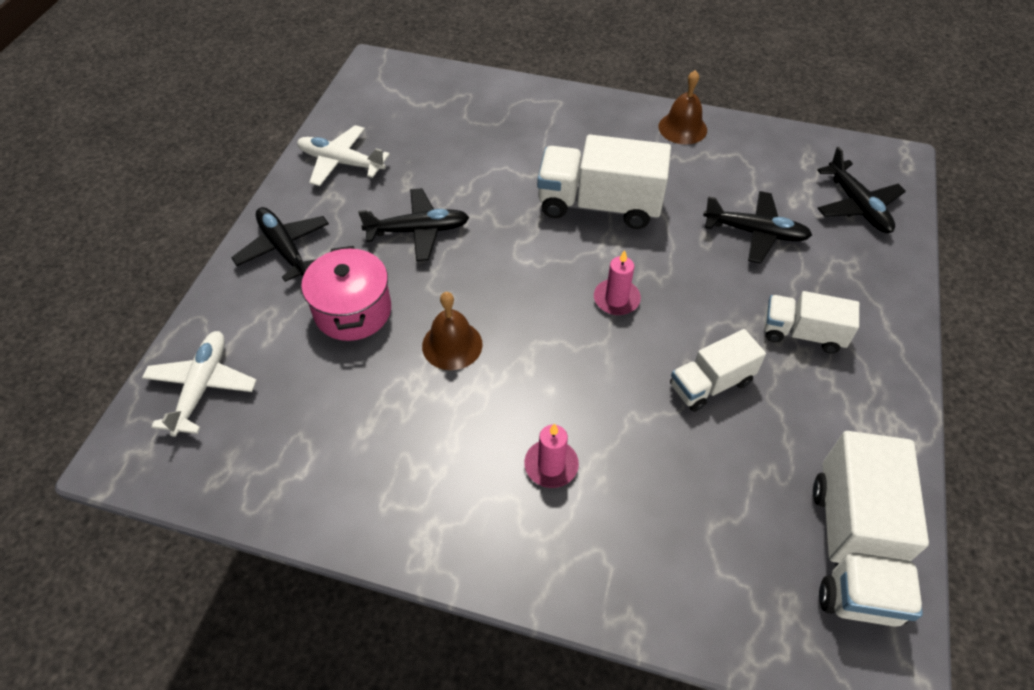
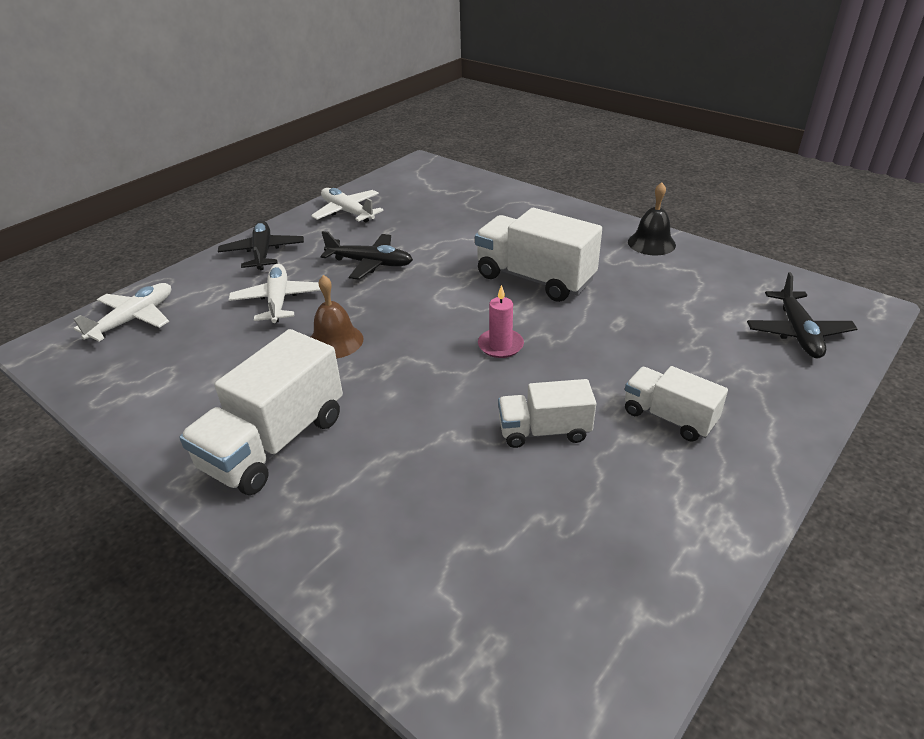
camera: 25 degrees right, 15 degrees down
pink pot [301,246,391,341] -> white plane [228,264,321,323]
pink candle [524,424,579,488] -> none
brown bell [659,70,707,145] -> black bell [628,182,676,255]
black plane [703,191,812,263] -> none
white truck [813,431,929,627] -> white truck moved to [179,329,343,495]

